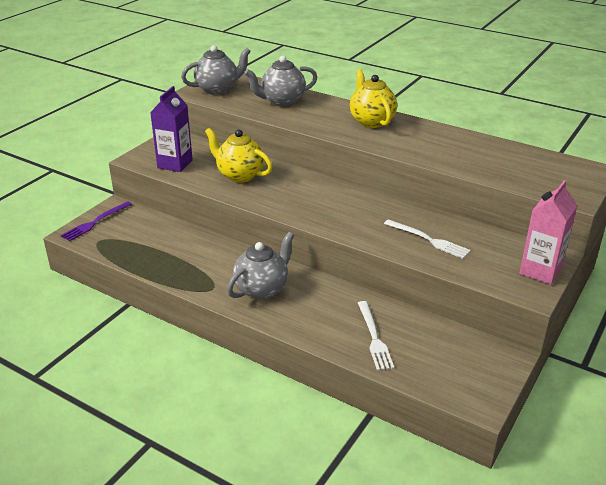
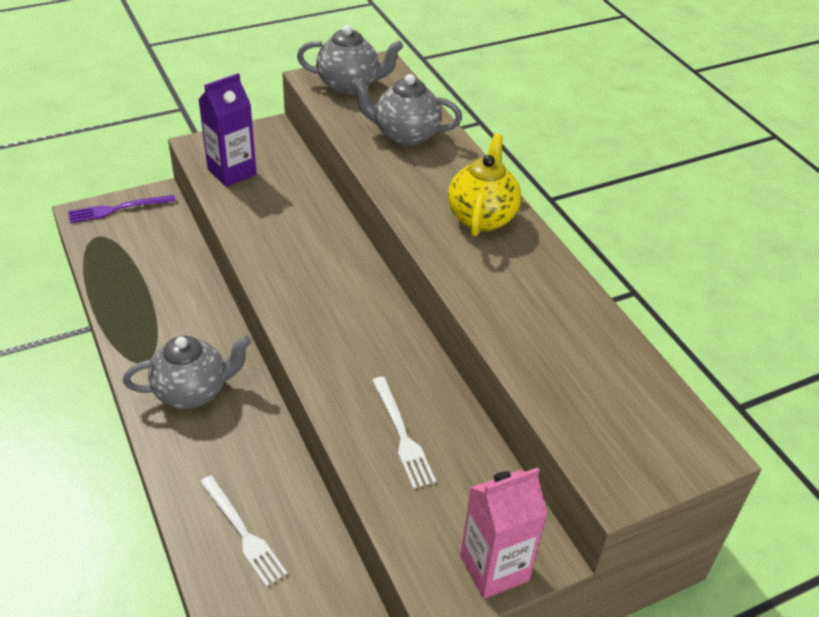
camera: 30 degrees right, 10 degrees up
yellow teapot [205,128,272,183] -> none
white fork [358,301,394,371] -> white fork turned 60 degrees counterclockwise [200,475,287,587]

